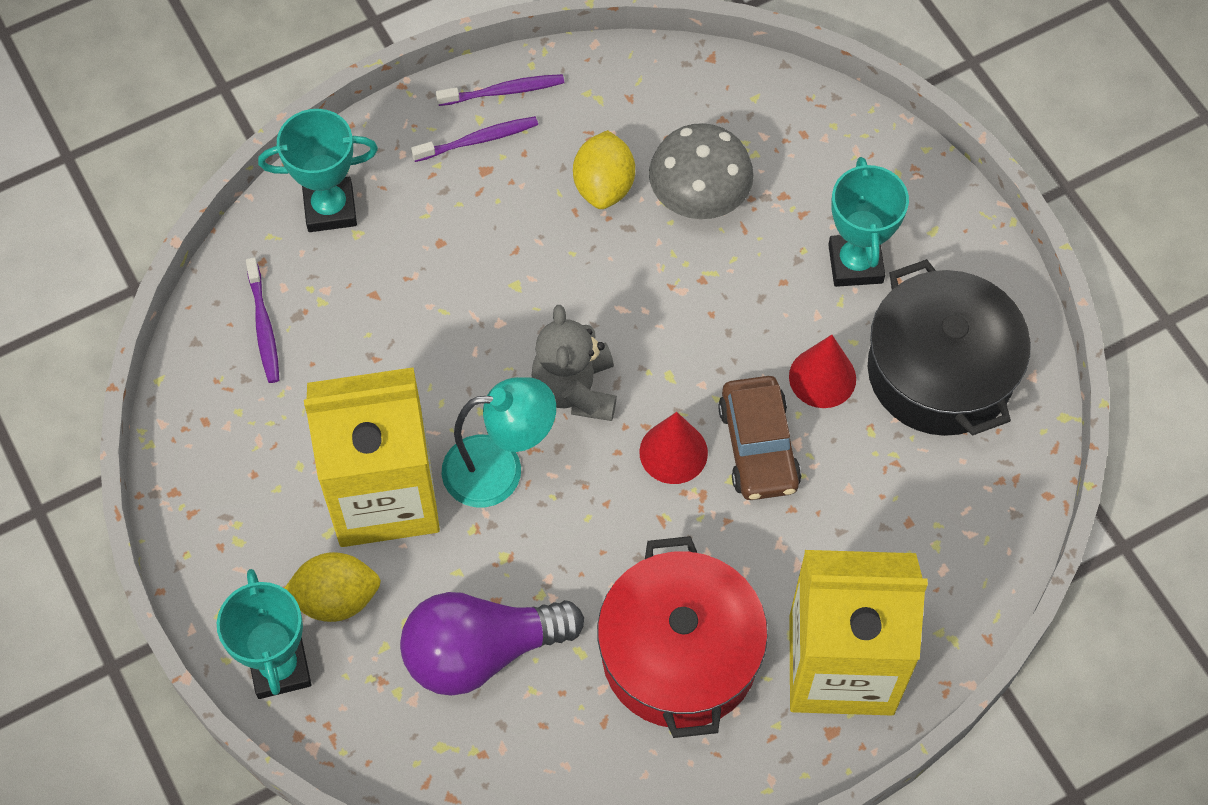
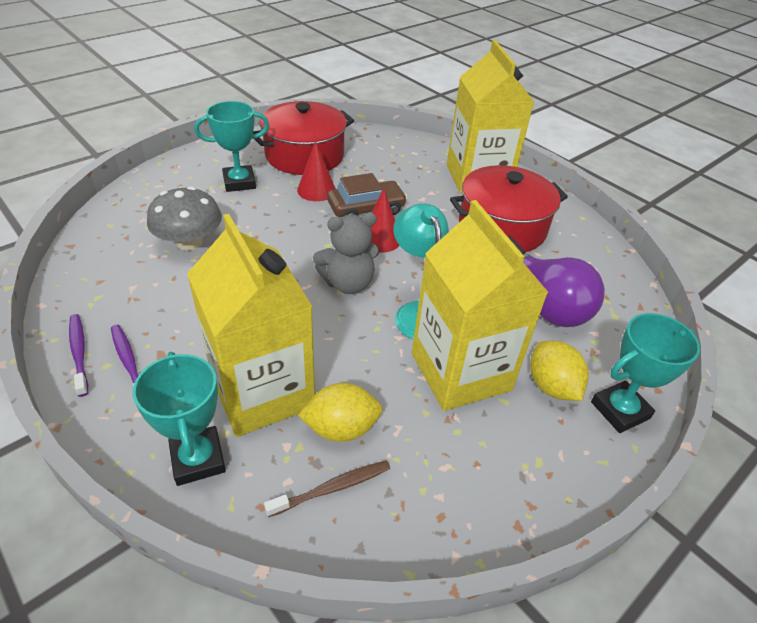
camera: 105 degrees left, 20 degrees down
purple toothbrush [246,258,279,383] -> brown toothbrush [264,460,390,517]
yellow lemon [573,130,635,209] -> yellow lemon moved to [298,383,382,442]
black pot [868,259,1031,436] -> red pot [253,101,354,175]
none -> yellow carton [187,214,315,437]

